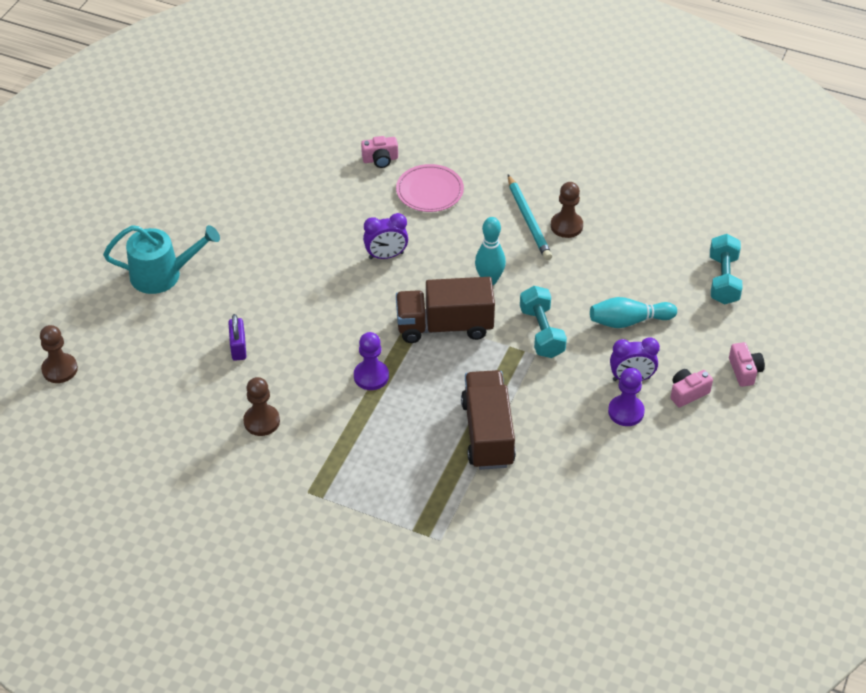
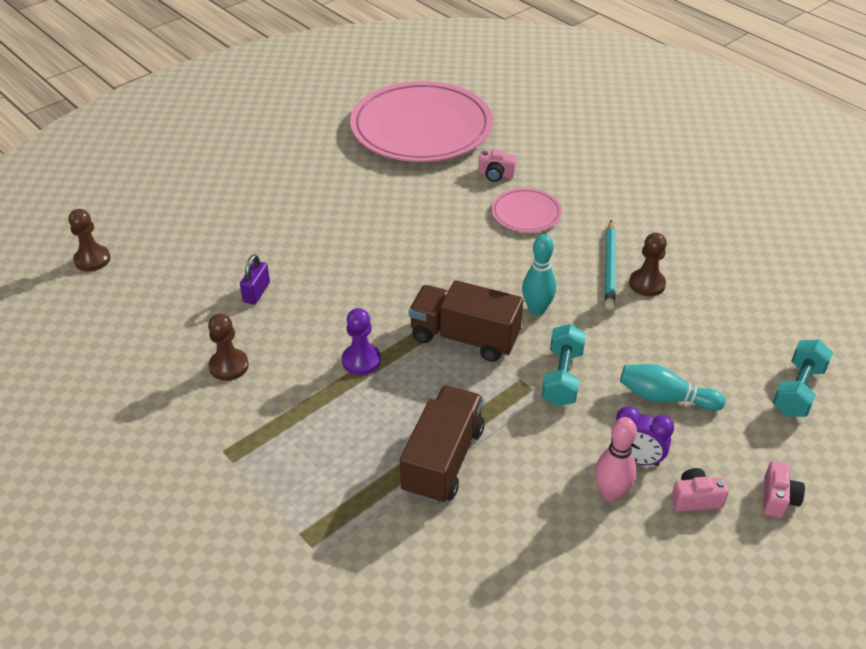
camera: 25 degrees right, 5 degrees down
turquoise watering can [103,225,220,294] -> none
purple clock [363,213,408,259] -> none
purple pawn [608,368,645,426] -> pink bowling pin [595,417,637,502]
none -> pink plate [350,81,493,162]

